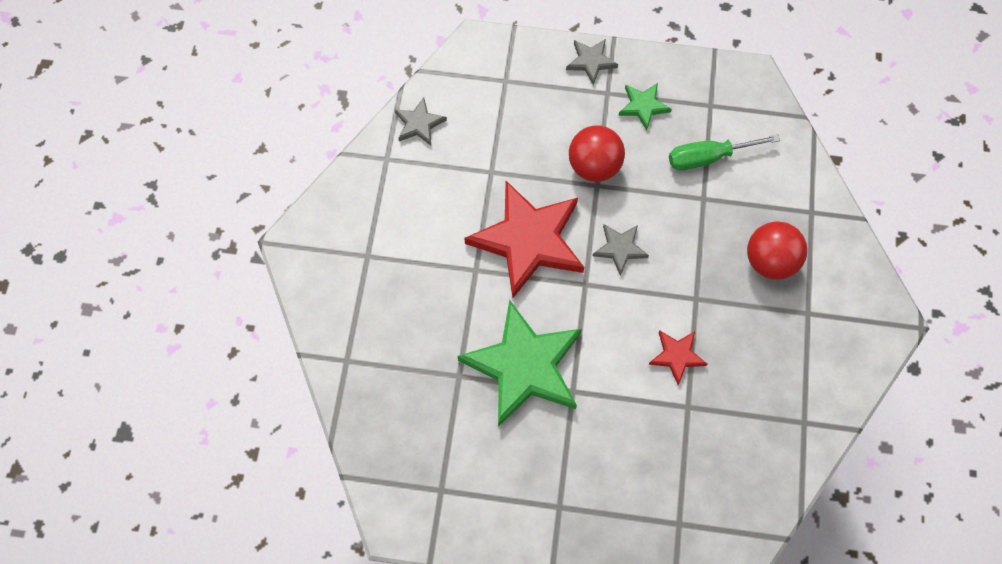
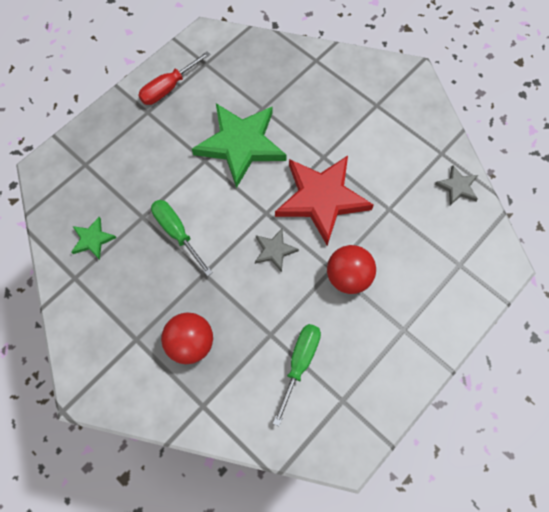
camera: 125 degrees right, 0 degrees up
grey star [566,39,618,85] -> none
green star [618,83,672,130] -> green star moved to [71,217,117,260]
red star [648,330,707,385] -> green screwdriver [151,200,213,276]
none -> red screwdriver [138,51,211,105]

